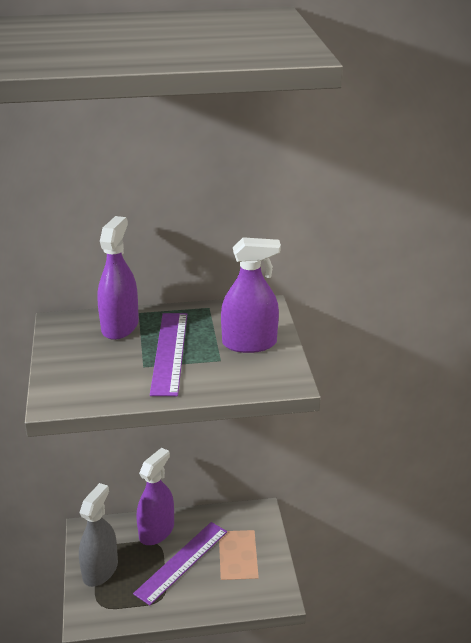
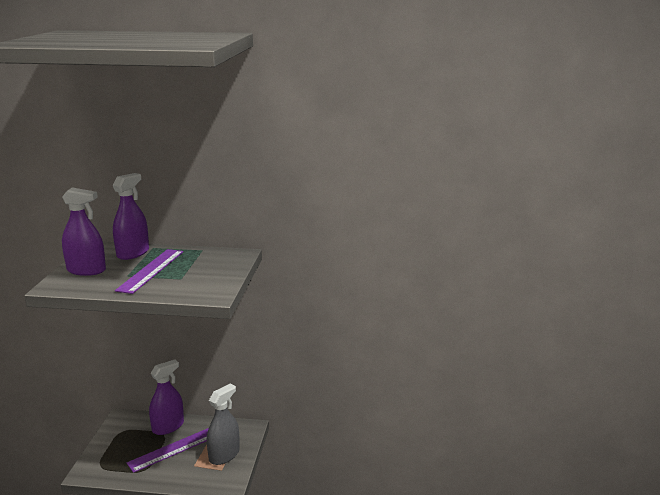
camera: 15 degrees right, 10 degrees down
grey spray bottle [79,483,118,587] -> grey spray bottle moved to [207,383,240,465]
purple spray bottle [221,237,281,353] -> purple spray bottle moved to [62,187,106,276]

